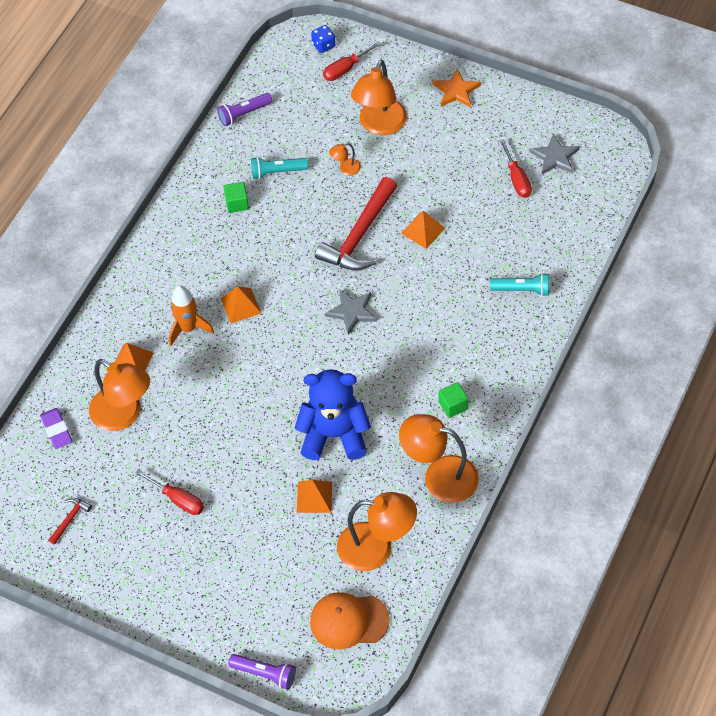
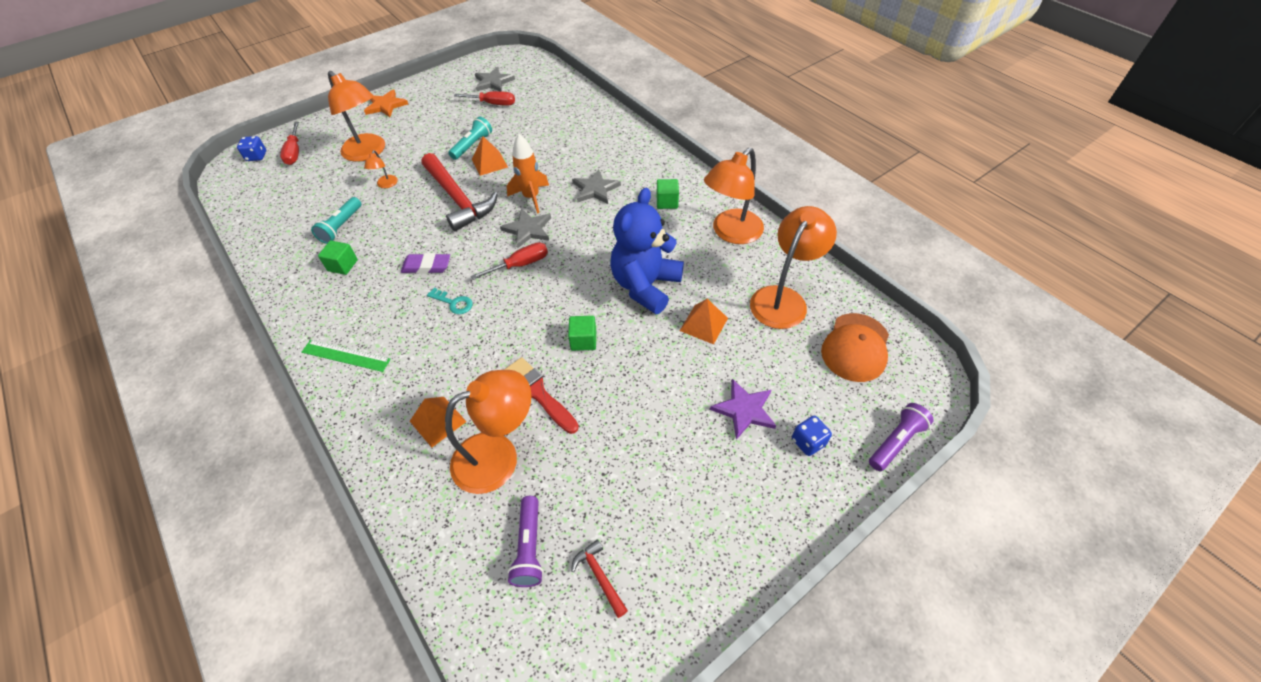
camera: 65 degrees left, 5 degrees down
purple eraser [40,408,73,449] -> purple eraser moved to [401,253,450,274]
red screwdriver [135,469,204,515] -> red screwdriver moved to [471,242,548,280]
orange rocket [169,285,214,346] -> orange rocket moved to [507,134,549,214]
purple flashlight [217,93,272,126] -> purple flashlight moved to [507,496,544,587]
orange pyramid [221,286,261,324] -> turquoise key [427,288,473,314]
turquoise flashlight [490,273,549,296] -> turquoise flashlight moved to [448,117,492,160]
none -> green ruler [302,340,391,372]
none -> red brush [504,357,579,434]
none -> green cube [568,316,596,351]
none -> grey star [572,169,621,204]
none -> purple star [710,379,776,440]
none -> blue dice [792,416,832,456]

